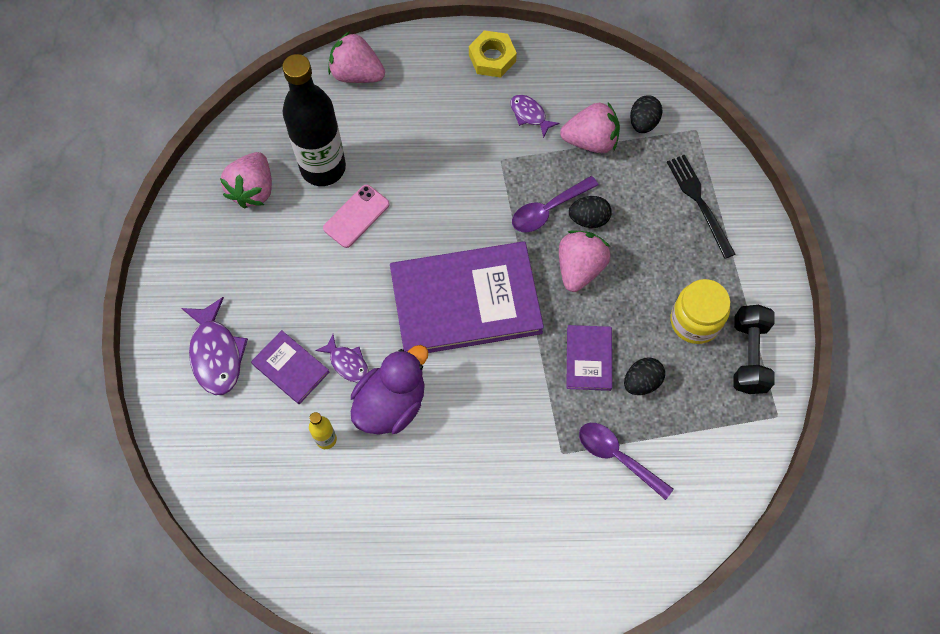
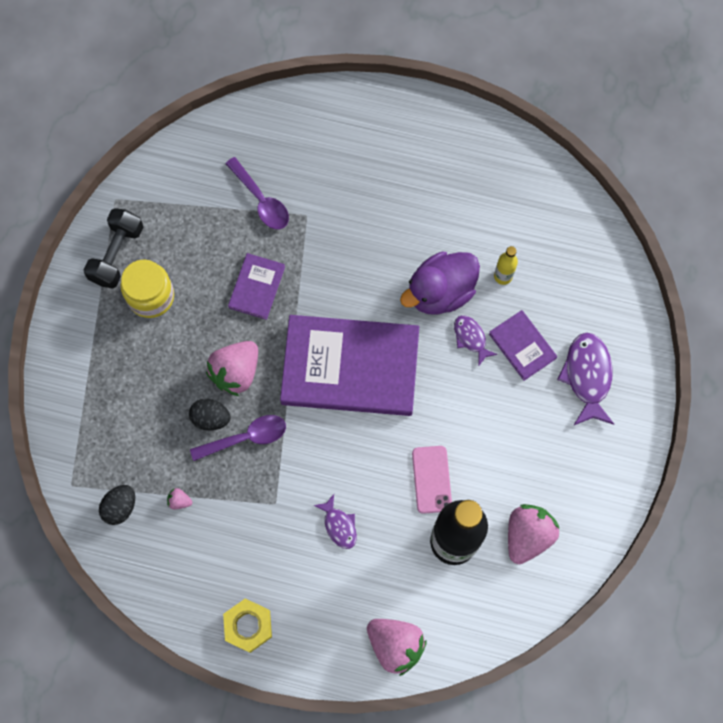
camera: 165 degrees left, 5 degrees up
pink phone [323,184,390,248] -> pink phone turned 60 degrees counterclockwise [412,446,452,514]
purple fish [510,95,559,138] -> purple fish moved to [313,494,357,549]
pink strawberry [560,102,620,153] -> pink strawberry [167,488,192,509], size x0.42
black egg [624,357,665,395] -> none
black fork [667,154,735,259] -> none

